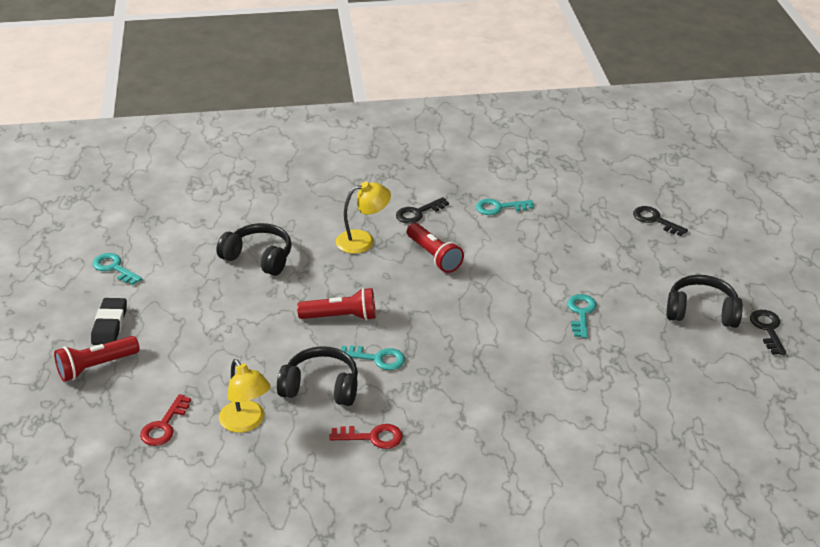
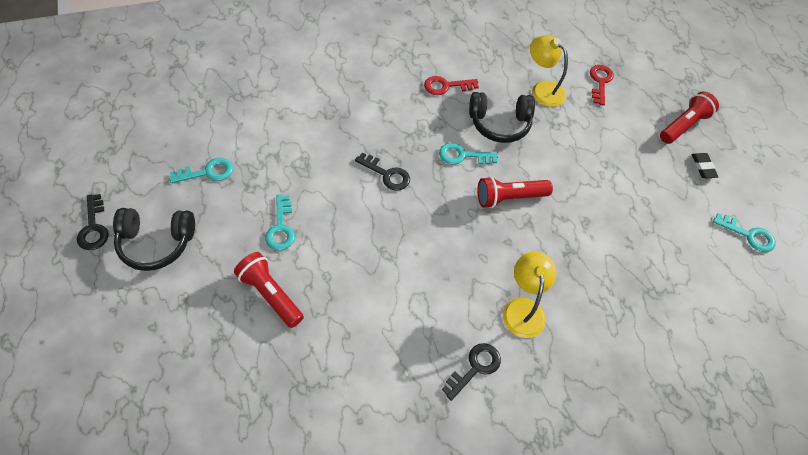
camera: 165 degrees right, 20 degrees up
black eraser [91,298,127,345] -> black eraser [691,153,718,179], size x0.65
black headphones [216,223,292,276] -> none
yellow lamp [336,182,391,254] -> yellow lamp turned 120 degrees clockwise [503,251,557,338]
red flashlight [407,223,464,273] -> red flashlight moved to [234,252,304,328]
turquoise key [476,199,534,215] -> turquoise key moved to [169,158,233,183]
black key [633,206,688,236] -> black key moved to [355,152,410,191]

